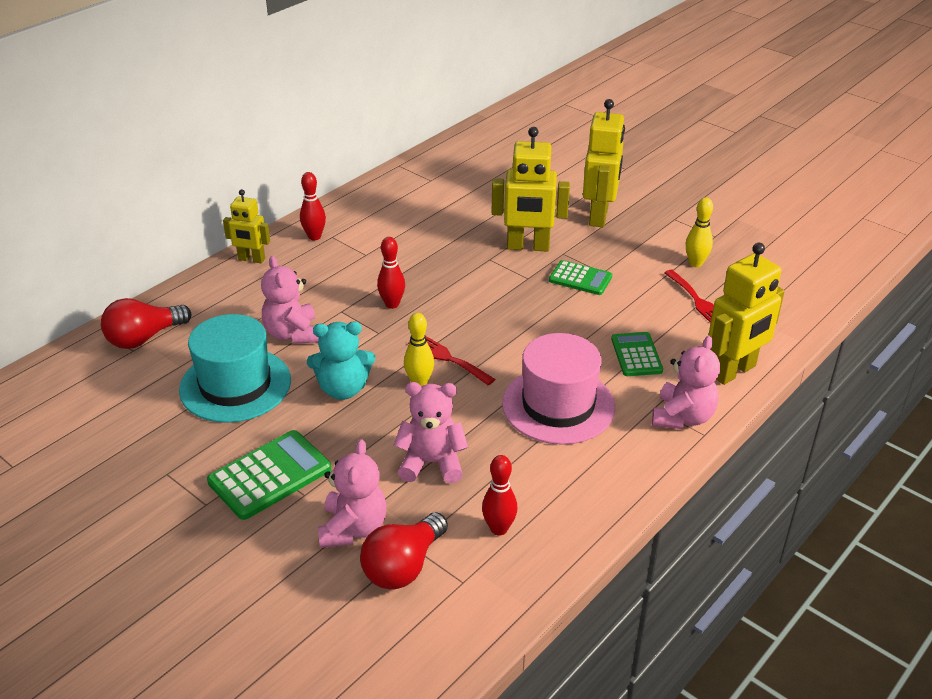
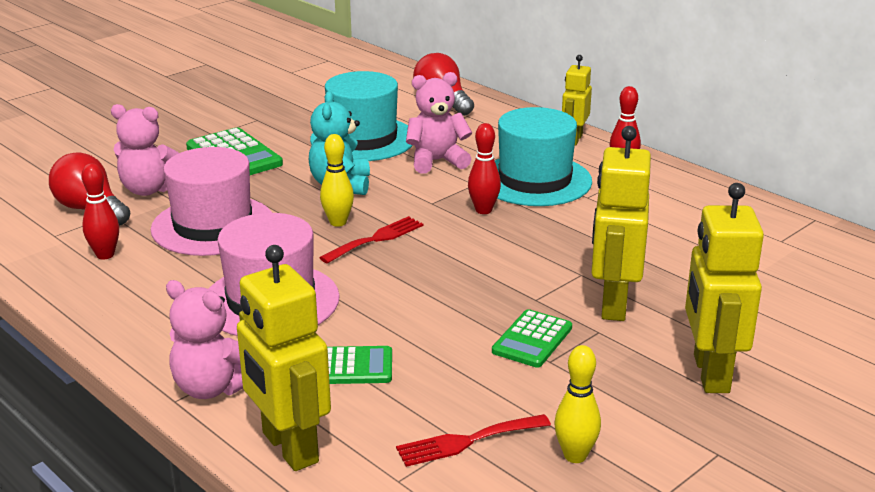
camera: 95 degrees right, 10 degrees down
pink teddy bear [394,382,468,483] -> pink hat [150,147,272,256]
yellow robot [583,99,625,227] -> yellow robot turned 75 degrees clockwise [685,183,764,393]
none -> turquoise hat [495,107,592,206]

